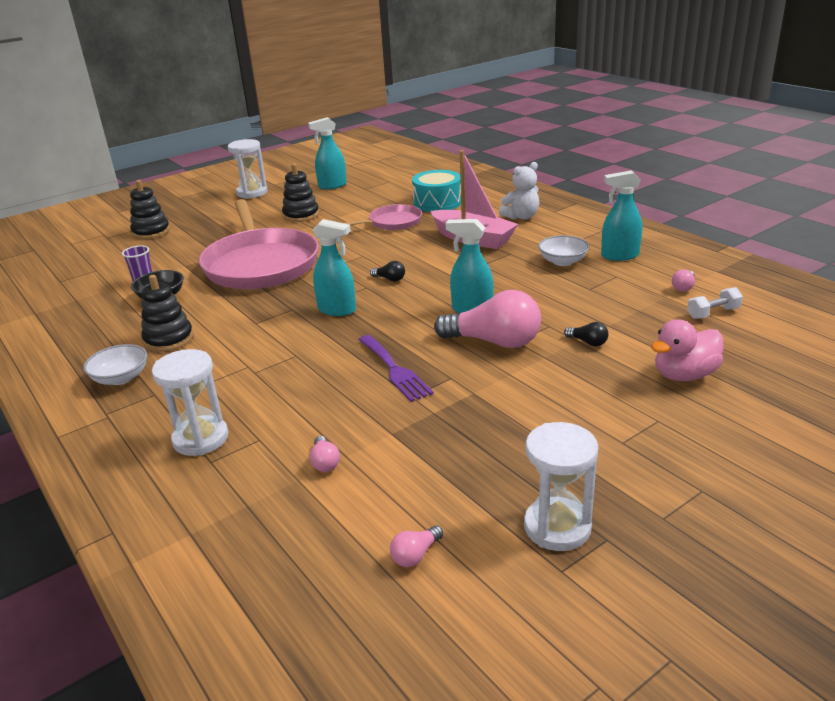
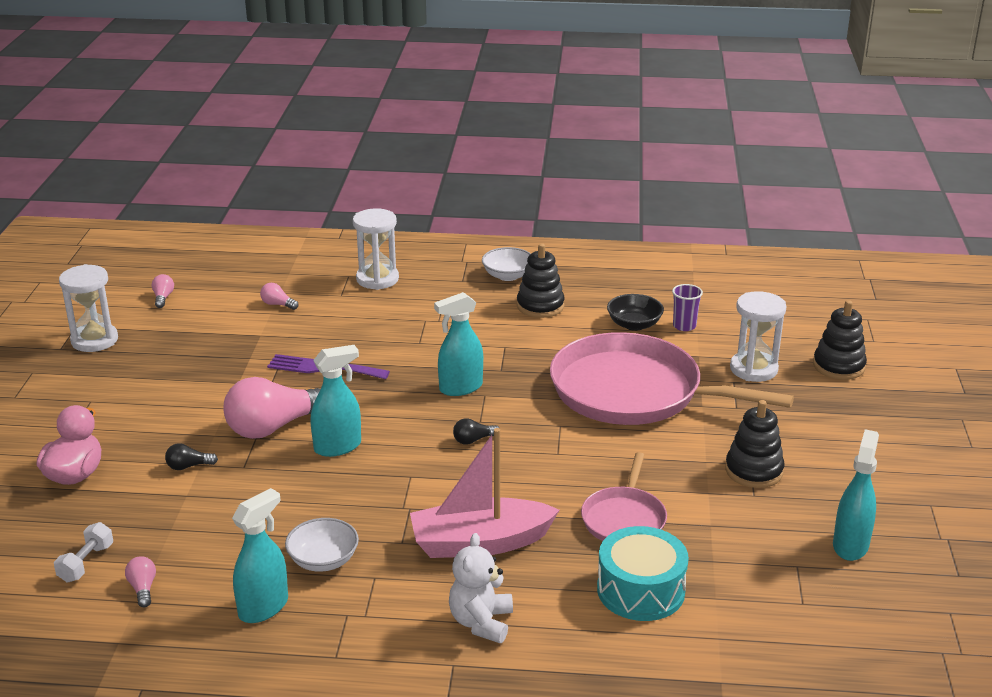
camera: 130 degrees right, 0 degrees up
white hourglass [228,139,268,199] -> white hourglass moved to [730,291,787,382]

